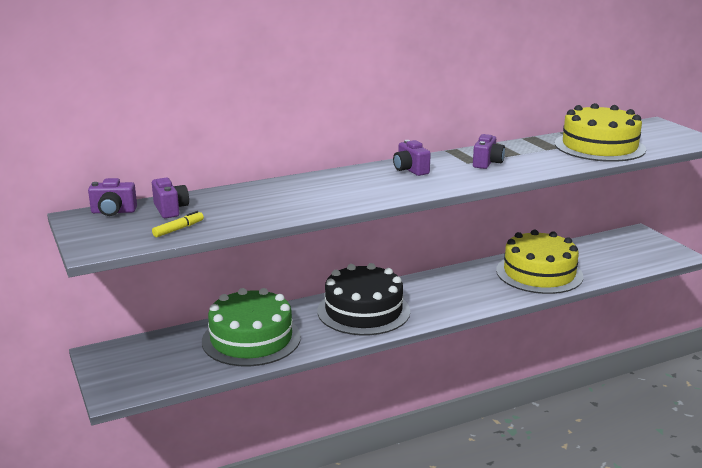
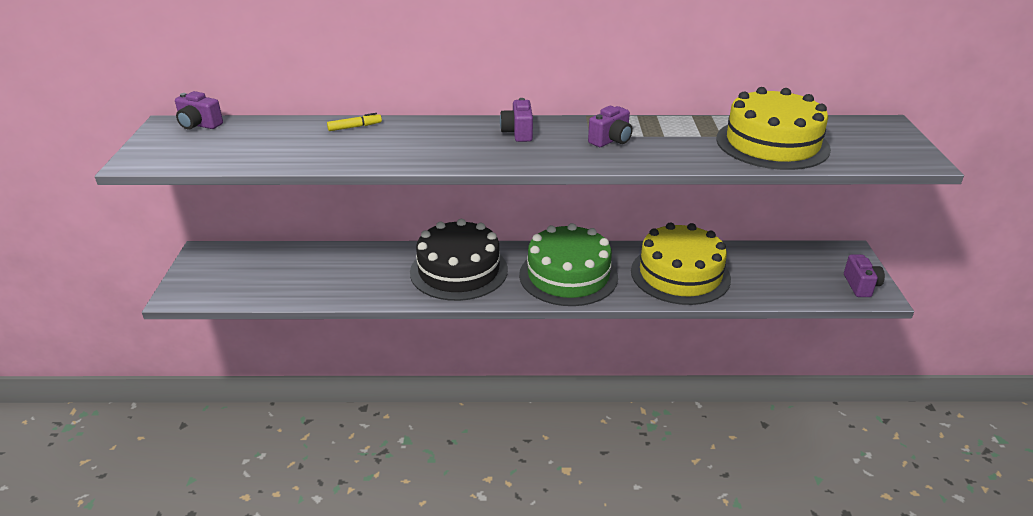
camera: 25 degrees right, 10 degrees up
purple camera [152,177,189,218] -> purple camera moved to [844,254,885,297]
yellow marker [152,211,204,237] -> yellow marker moved to [327,113,382,131]
green cake [202,288,301,366] -> green cake moved to [519,223,618,306]

